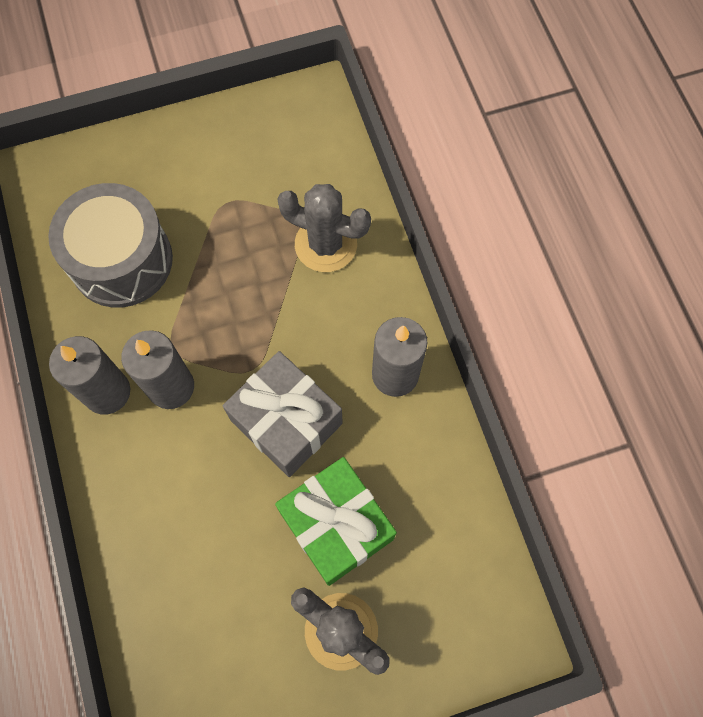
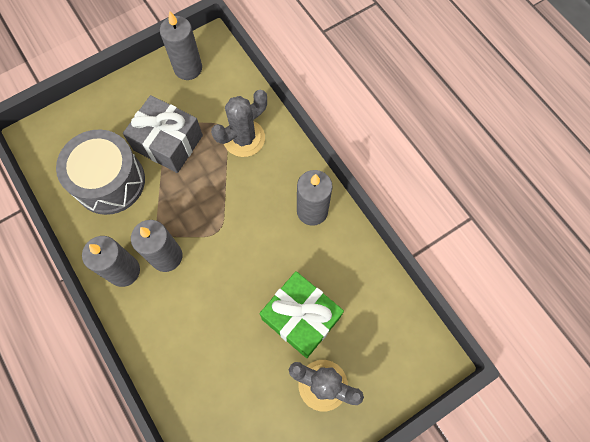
camera: 15 degrees left, 0 degrees up
grey gift [223,351,343,477] -> grey gift moved to [123,95,203,173]
grey cactus [277,184,371,272] -> grey cactus turned 45 degrees counterclockwise [211,90,267,157]
none -> grey candle [160,10,202,80]

